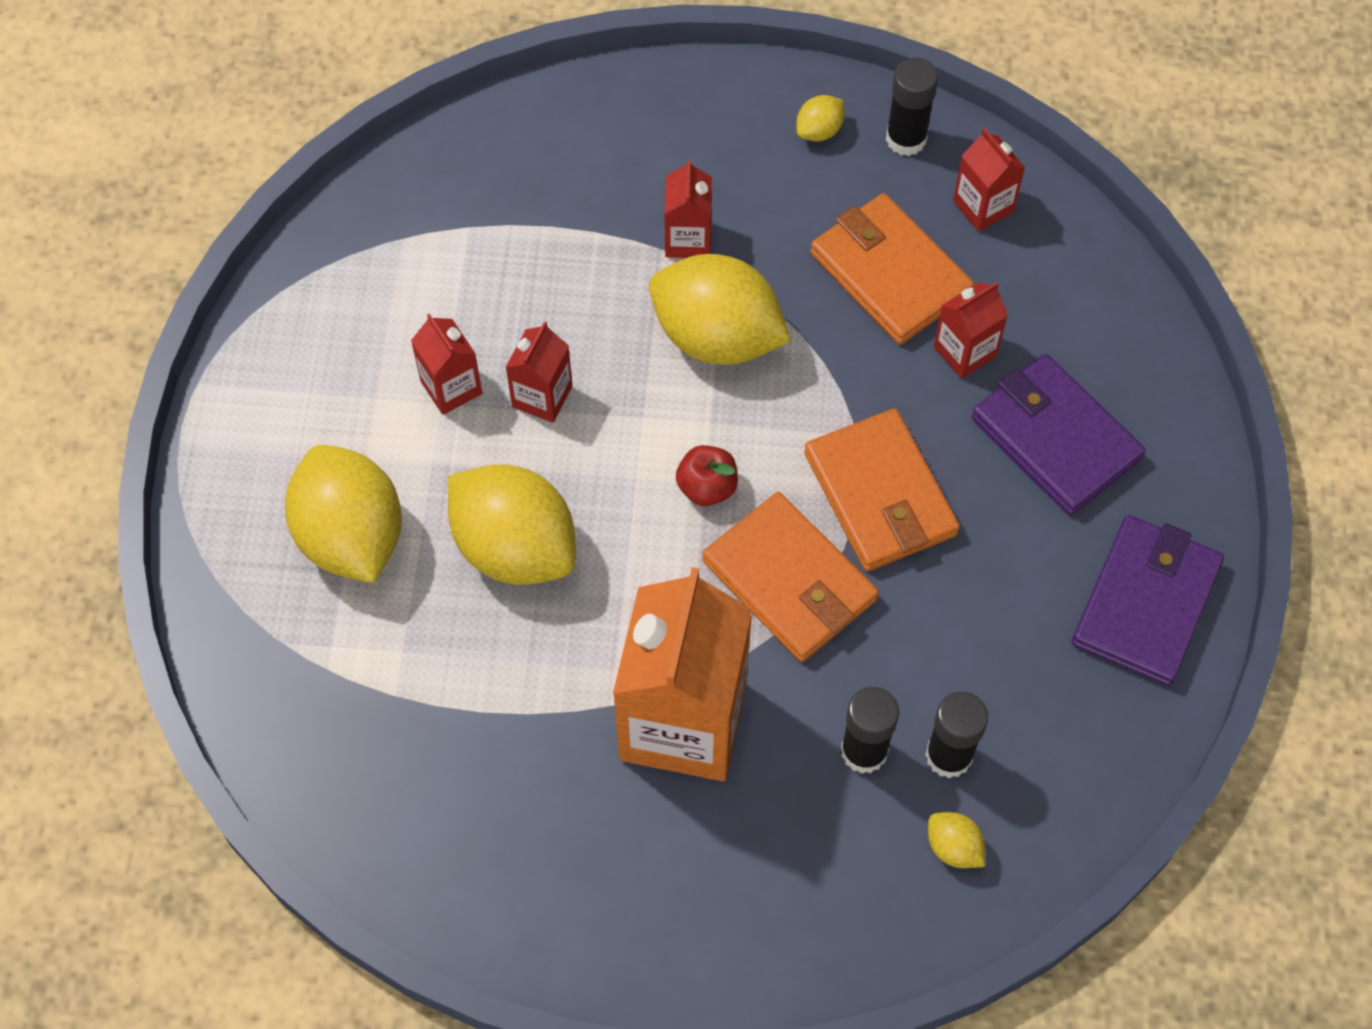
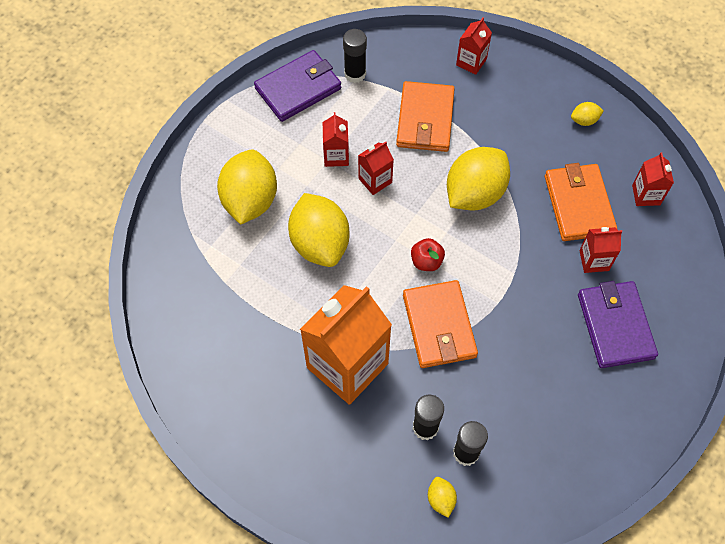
camera: 30 degrees right, 0 degrees up
yellow lemon [649,254,791,365] -> yellow lemon turned 75 degrees clockwise [447,147,510,211]
red carton [664,159,712,258] -> red carton moved to [456,17,492,75]
orange wallet [804,408,960,571] -> orange wallet moved to [396,81,455,152]
black glue stick [886,58,938,156] -> black glue stick moved to [343,29,367,83]
purple wallet [1072,515,1224,686] -> purple wallet moved to [254,50,341,122]

